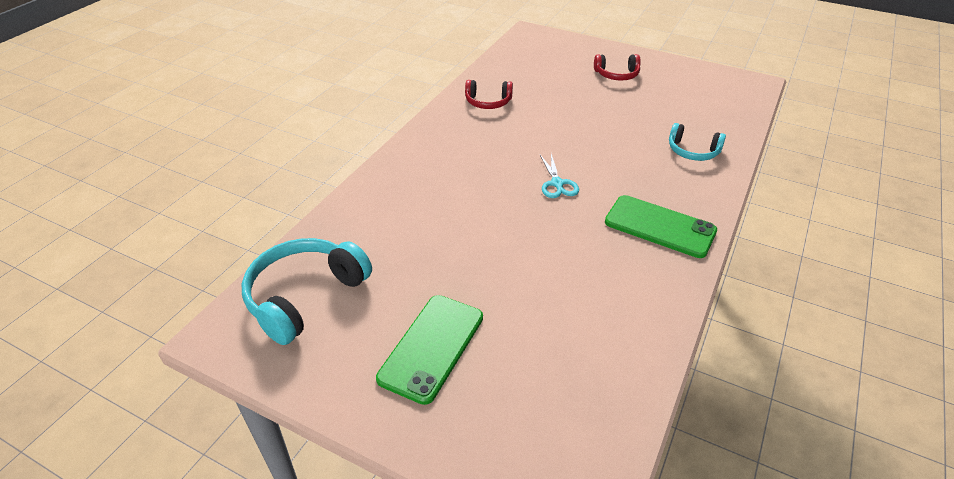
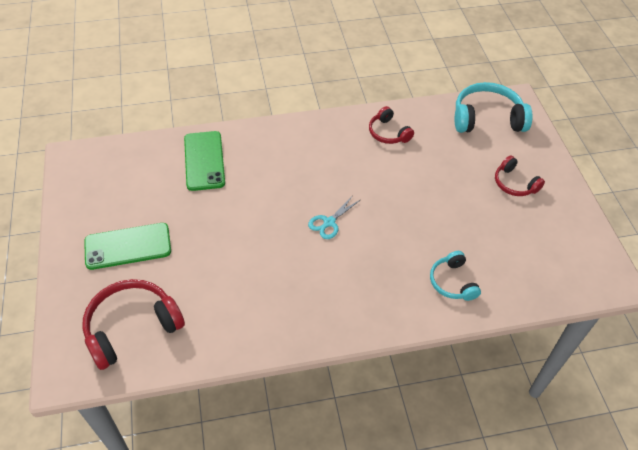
camera: 50 degrees right, 10 degrees up
turquoise headphones [242,238,372,345] -> turquoise headphones moved to [455,82,533,133]
green phone [605,195,717,258] -> green phone moved to [184,131,225,191]
none -> red headphones [82,279,185,370]

